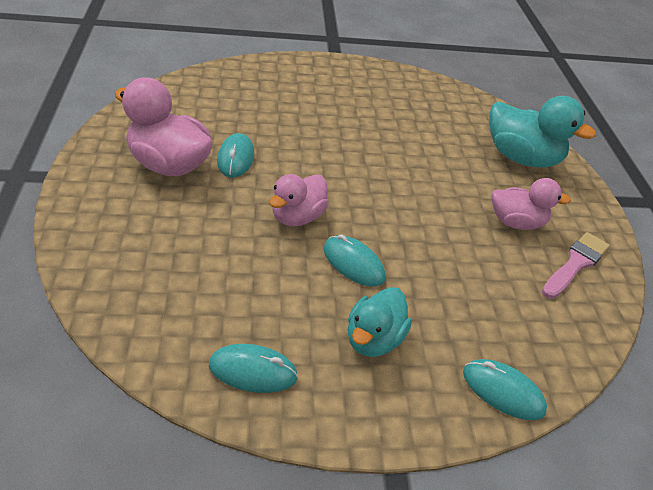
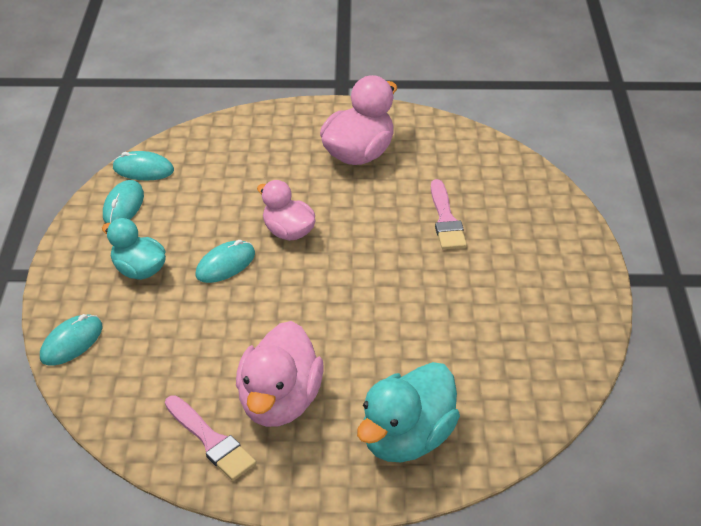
camera: 100 degrees right, 0 degrees up
turquoise mouse [217,133,254,178] -> turquoise mouse moved to [112,151,174,181]
pink duck [491,178,571,230] -> pink duck [236,321,324,427], size x1.54
none -> pink brush [431,179,467,250]

